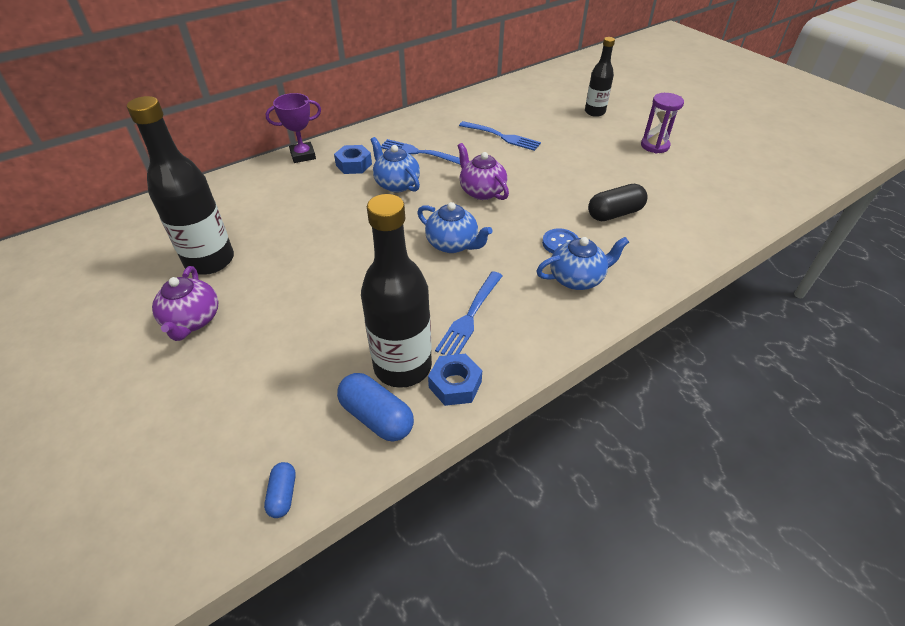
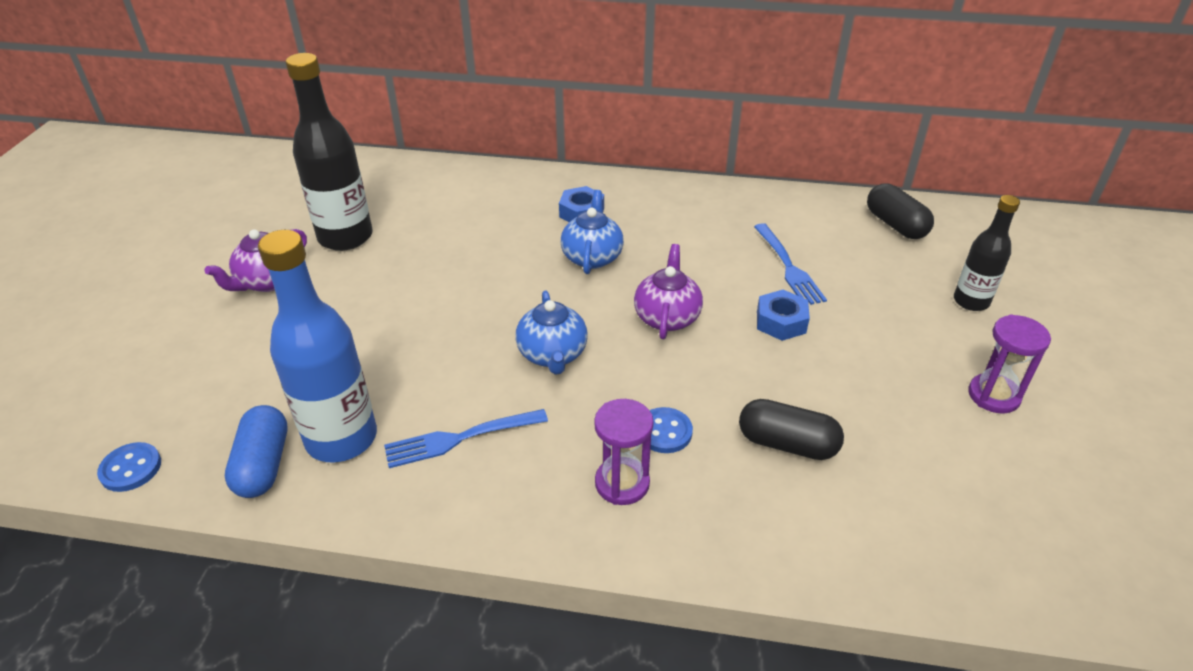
camera: 45 degrees right, 5 degrees down
blue capsule [264,462,296,518] -> blue button [97,442,161,492]
purple trophy [265,93,321,163] -> none
black bottle [361,194,432,388] -> blue bottle [258,230,377,462]
blue fork [381,139,460,165] -> none
blue nut [428,354,482,406] -> blue nut moved to [757,290,810,341]
blue teapot [536,237,629,290] -> purple hourglass [594,399,654,505]
none -> black capsule [867,183,934,239]

